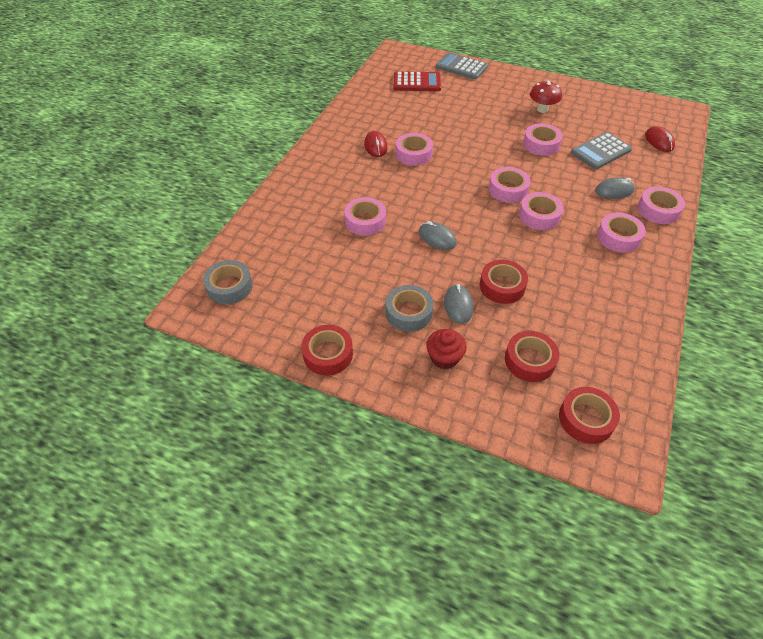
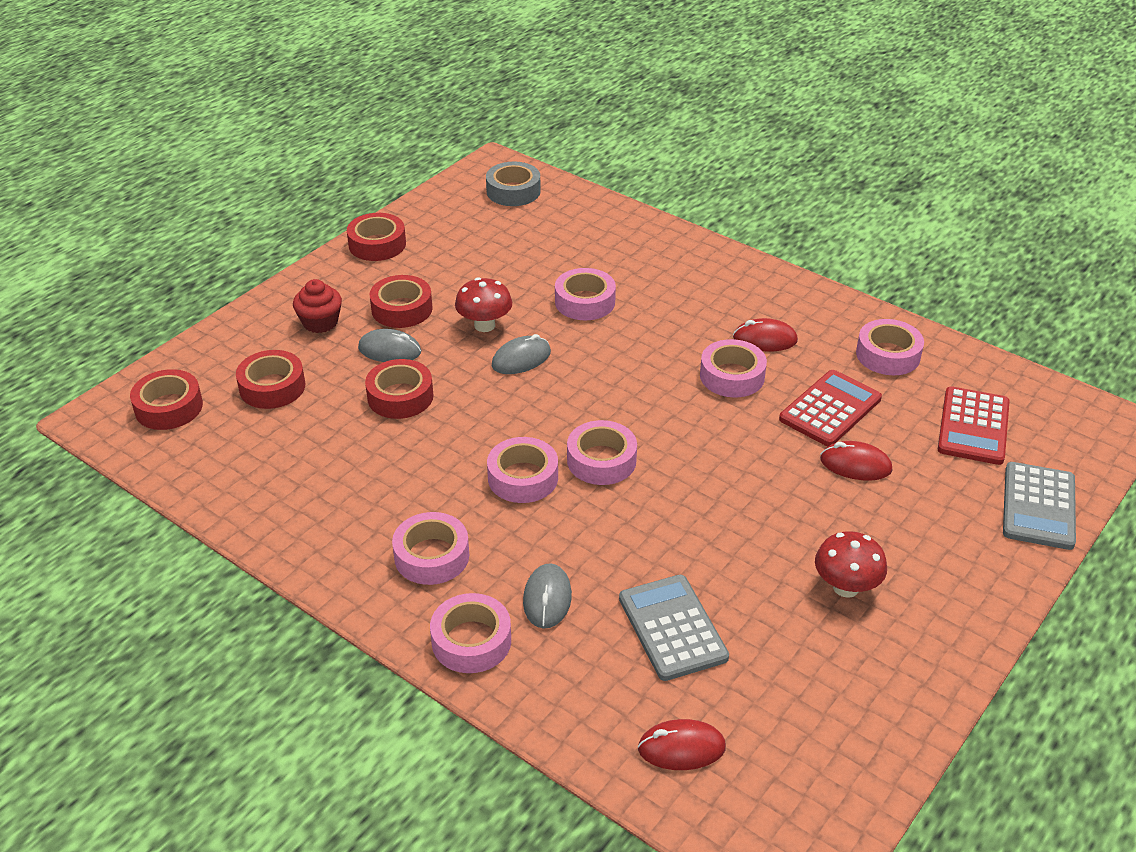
camera: 105 degrees right, 10 degrees down
grey tape [385,285,433,332] -> red tape [370,275,433,328]
grey calculator [436,52,488,79] -> grey calculator turned 150 degrees clockwise [1003,462,1076,550]
pink tape [523,123,563,156] -> pink tape moved to [856,319,924,375]
none -> red mushroom [455,277,512,332]
none -> red calculator [779,370,882,446]
none -> red mouse [820,441,892,481]

